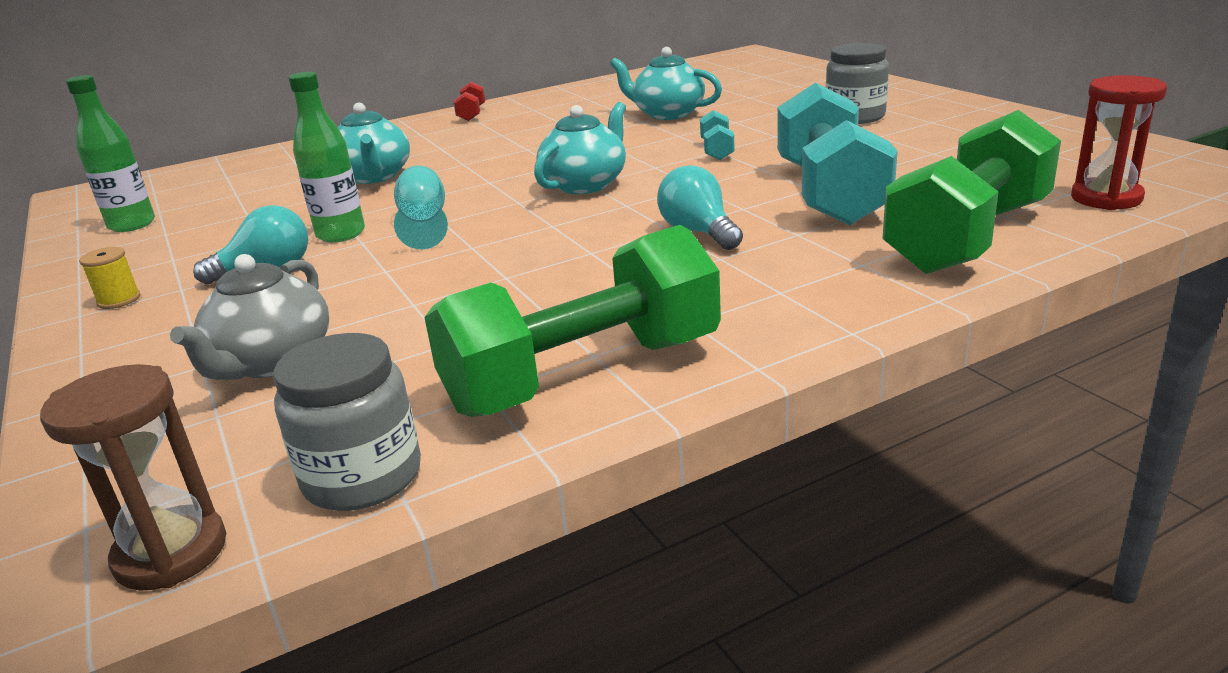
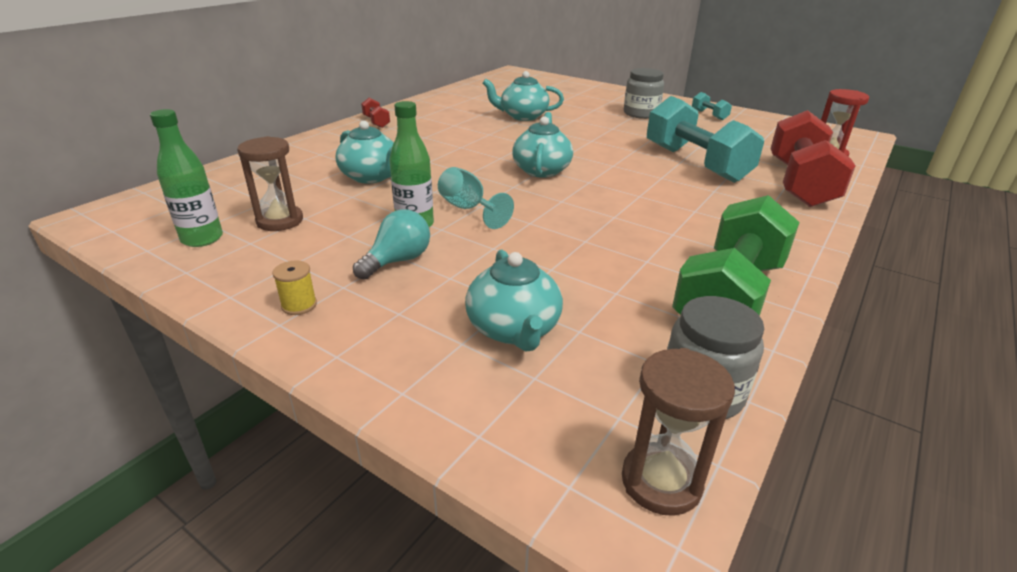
camera: 30 degrees left, 5 degrees up
grey teapot [170,254,329,380] -> turquoise teapot [465,250,563,352]
turquoise light bulb [657,165,743,250] -> none
turquoise dumbbell [700,110,735,160] -> turquoise dumbbell moved to [692,92,732,120]
green dumbbell [882,110,1061,274] -> red dumbbell [770,110,856,207]
none -> brown hourglass [237,136,303,231]

